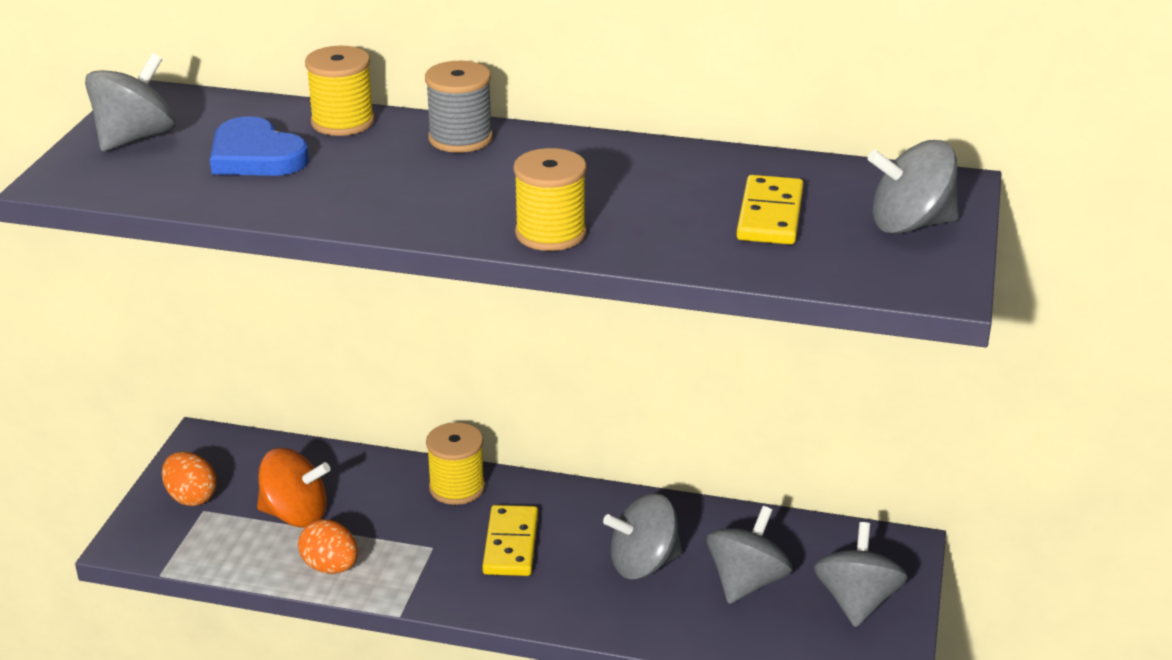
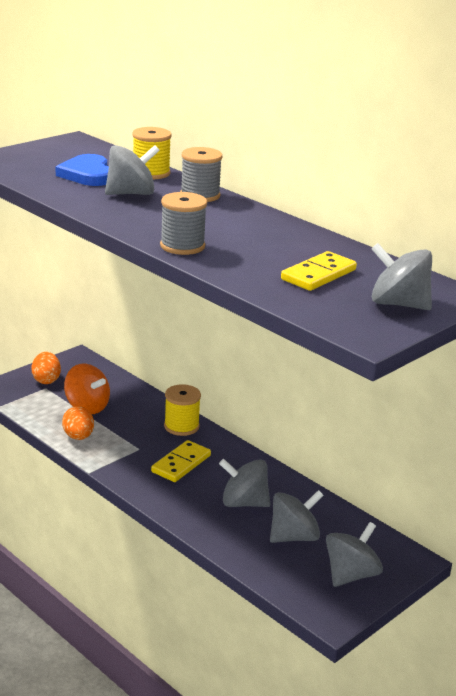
camera: 30 degrees right, 5 degrees down
grey spinning top [85,53,176,151] -> grey spinning top moved to [105,145,160,195]
yellow spool [513,148,587,251] -> grey spool [160,192,207,255]

